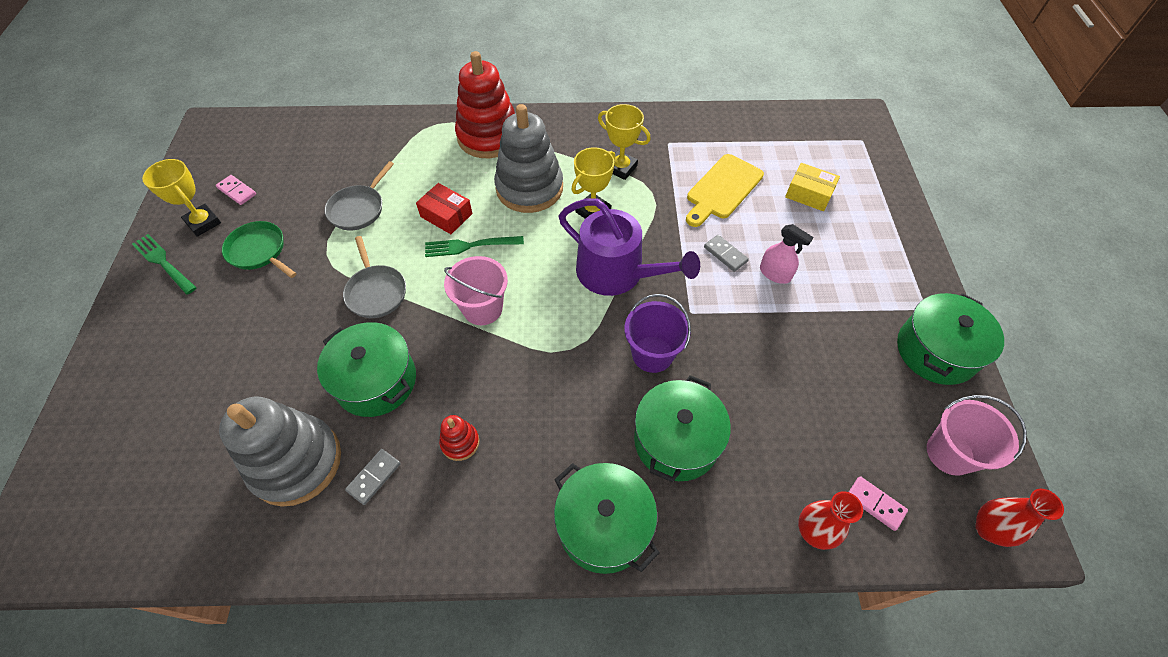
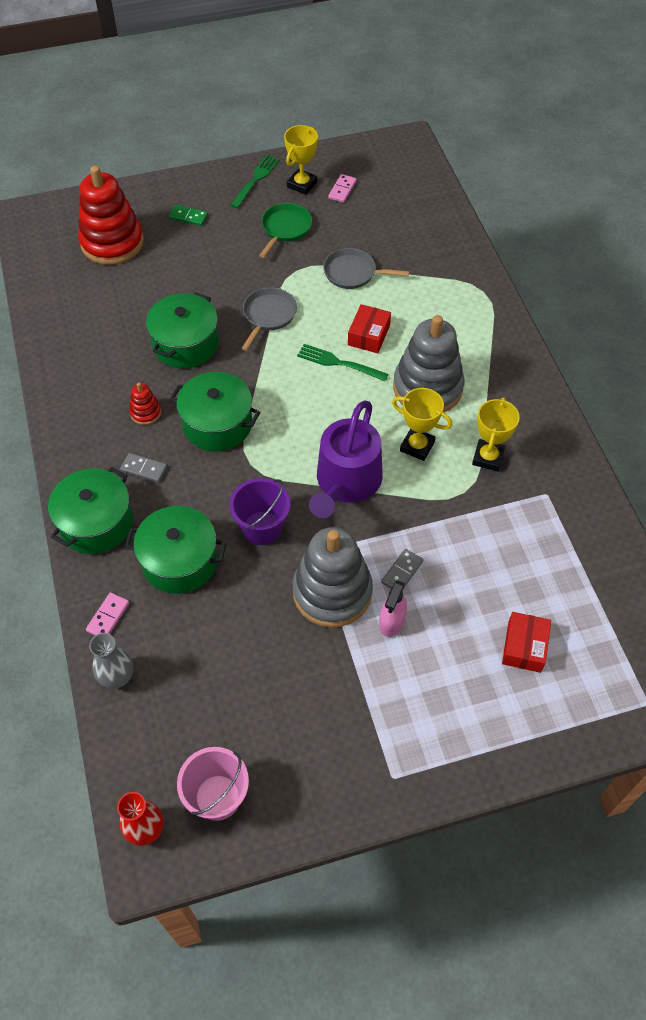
camera: 75 degrees right, 0 degrees up
grey stacking toy [219,397,341,507] -> grey stacking toy moved to [293,527,373,628]
grey pan [343,236,406,318] -> grey pan turned 150 degrees clockwise [242,287,297,351]
grey domino [345,449,401,505] -> grey domino moved to [120,453,167,482]
green fork [425,236,524,257] -> green fork turned 45 degrees counterclockwise [297,344,389,381]
pink bucket [444,256,508,325] -> none
red stacking toy [455,51,515,158] -> red stacking toy moved to [78,166,144,265]
yellow cutting board [686,154,764,227] -> none
yellow box [785,163,840,211] -> red box [502,612,551,673]
red vase [798,491,863,550] -> grey vase [89,633,133,689]
pink domino [849,476,908,531] -> pink domino moved to [86,592,129,635]
green pot [897,293,1004,385] -> green pot moved to [170,372,260,452]
none -> green domino [169,205,208,226]

